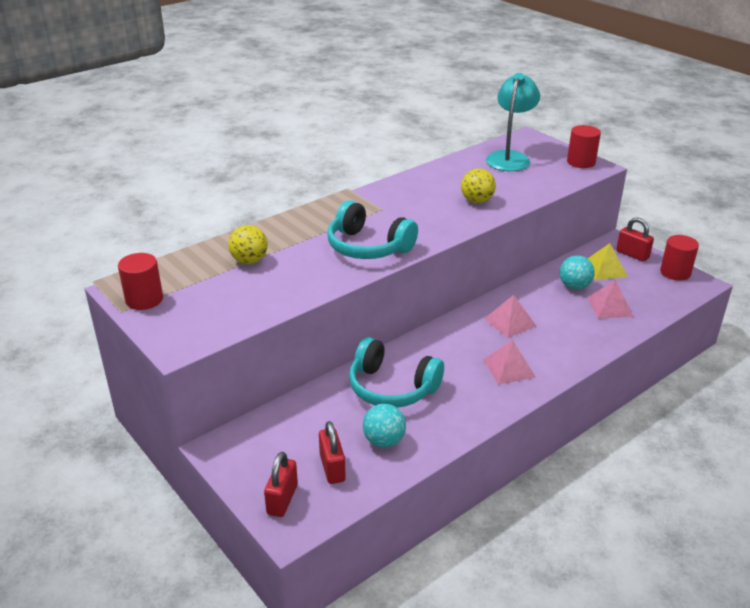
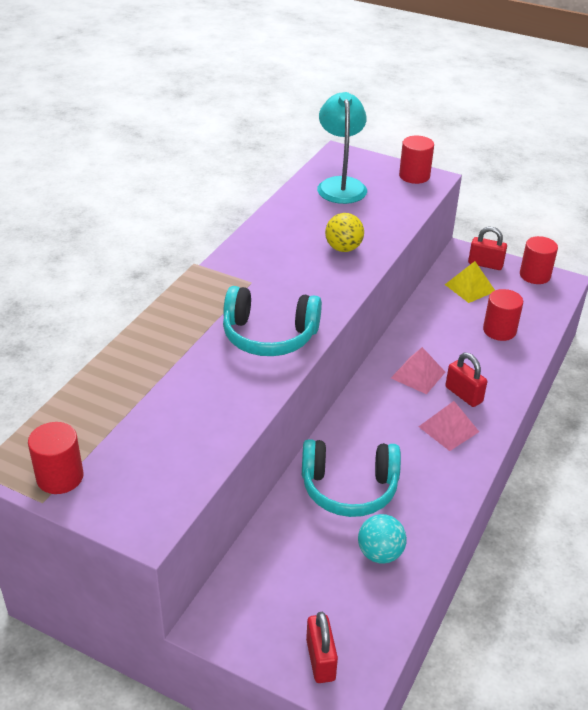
camera: 25 degrees left, 5 degrees up
yellow ball [228,225,268,264] -> none
red padlock [319,421,346,484] -> red padlock moved to [445,353,487,407]
turquoise ball [560,255,595,290] -> none
pink pyramid [587,280,634,319] -> red cylinder [483,289,523,341]

